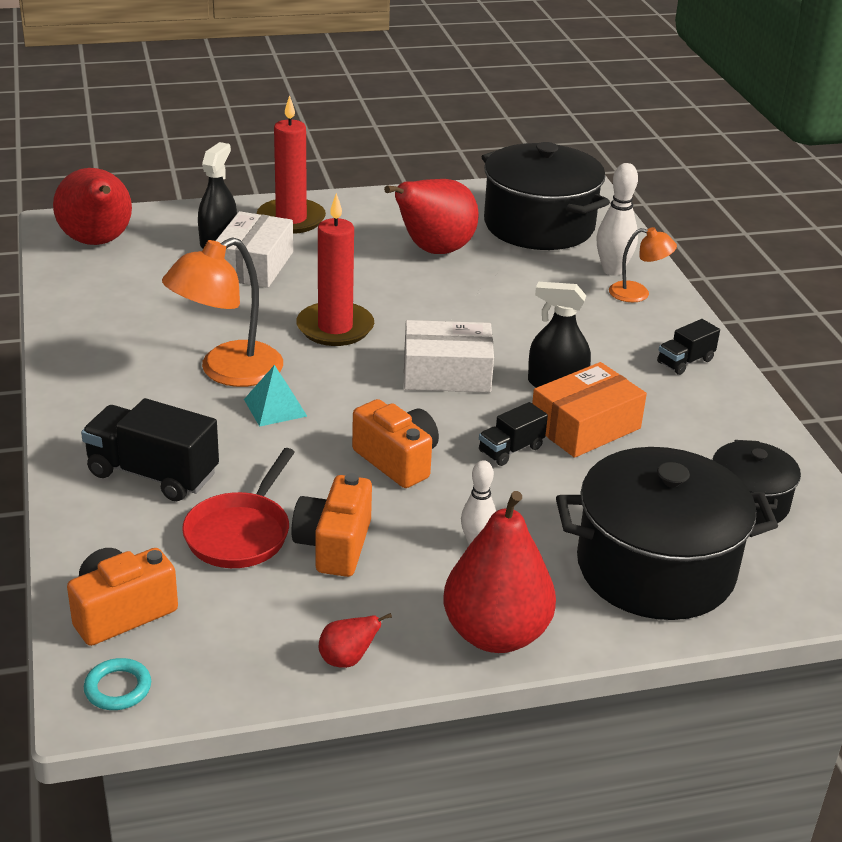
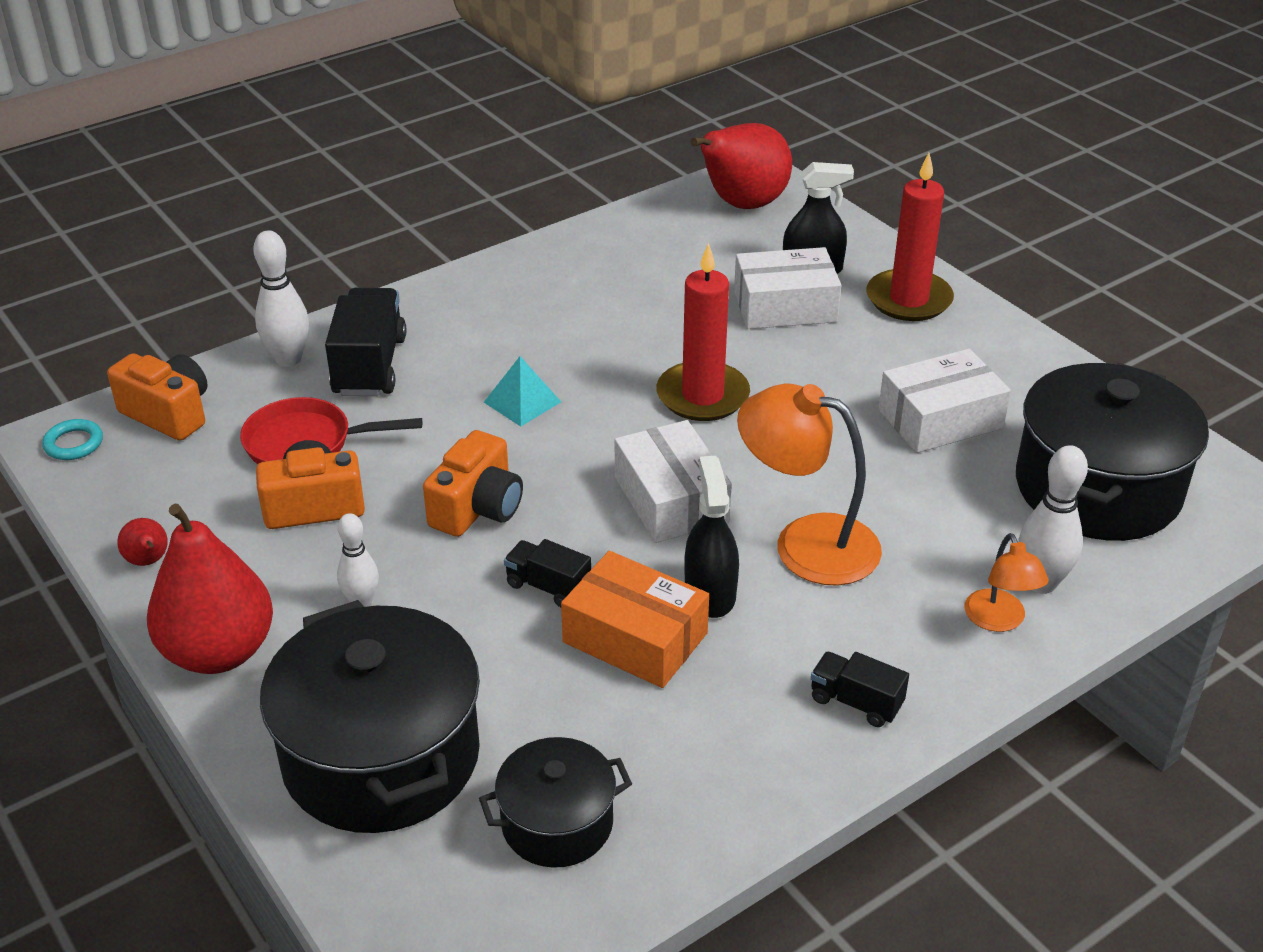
camera: 70 degrees right, 5 degrees up
orange lamp [162,237,283,387] -> orange lamp moved to [737,383,882,586]
red pear [384,179,478,254] -> white box [878,349,1011,453]
none -> white bowling pin [253,230,309,367]

